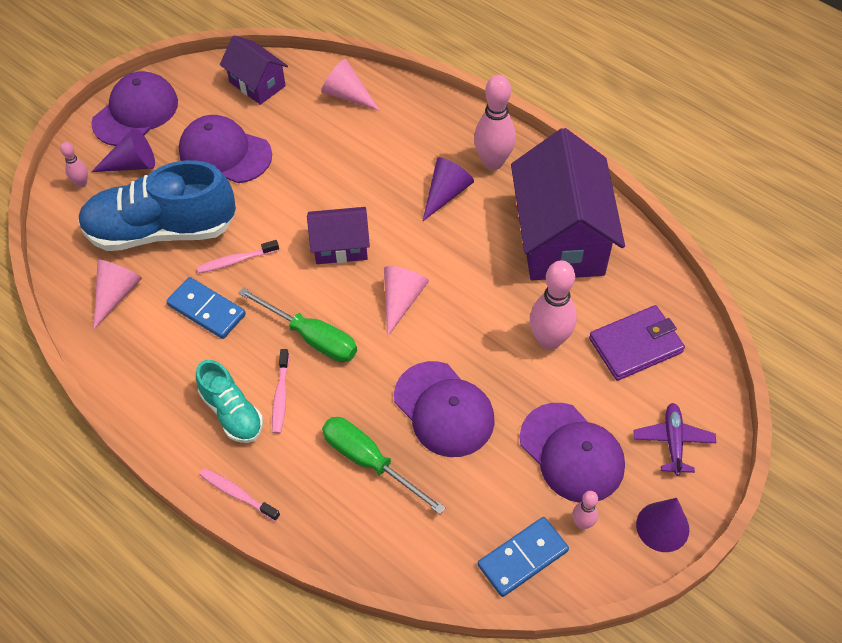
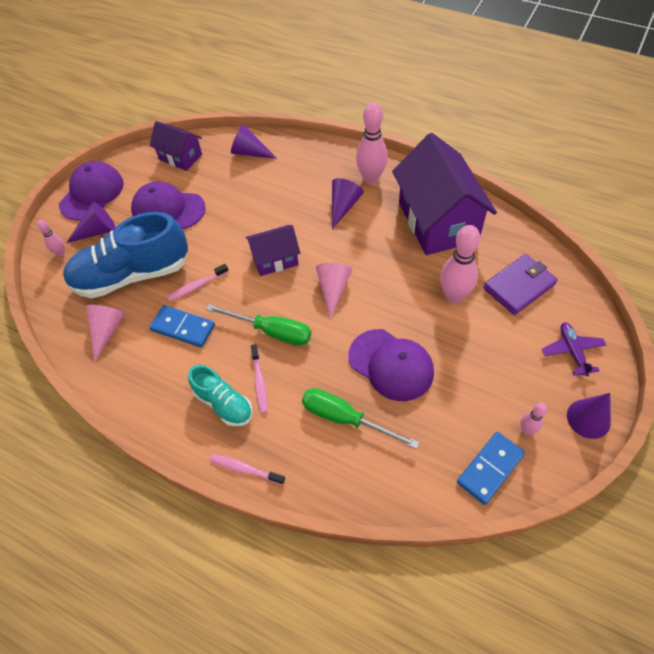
camera: 10 degrees left, 0 degrees up
pink cone [321,59,380,111] -> purple cone [231,124,277,159]
purple cap [520,403,625,503] -> none

